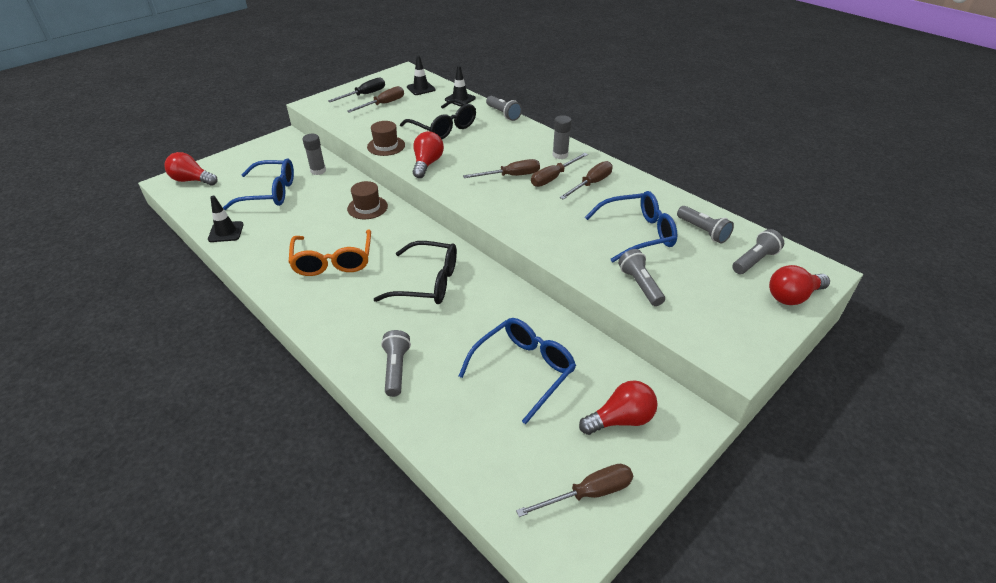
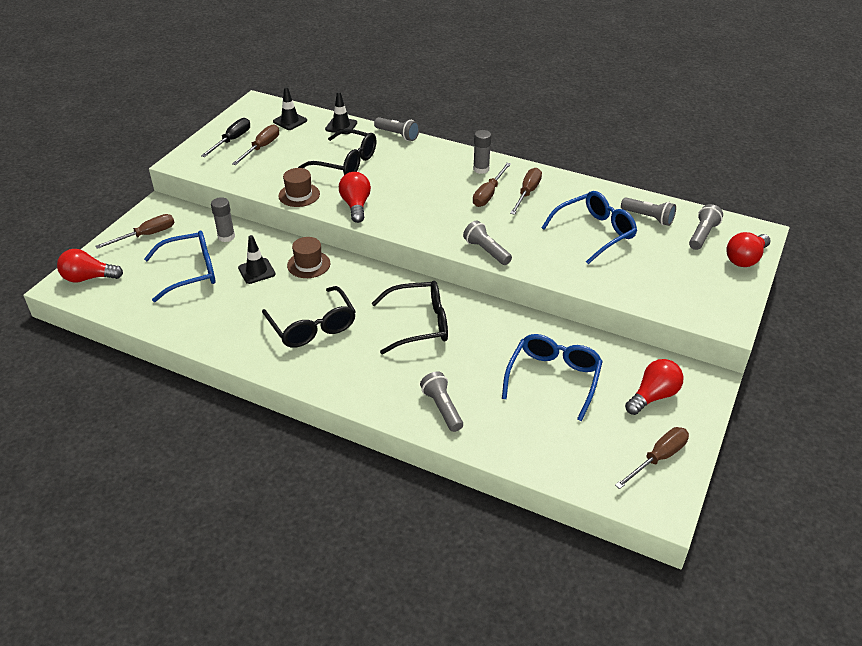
camera: 20 degrees left, 0 degrees up
black traffic cone [208,196,244,242] -> black traffic cone moved to [238,235,276,284]
orange glasses [288,229,371,276] -> black glasses [262,286,356,348]
brown screwdriver [463,159,540,178] -> brown screwdriver moved to [95,214,175,249]
grey flashlight [618,249,665,306] -> grey flashlight moved to [463,220,512,265]

